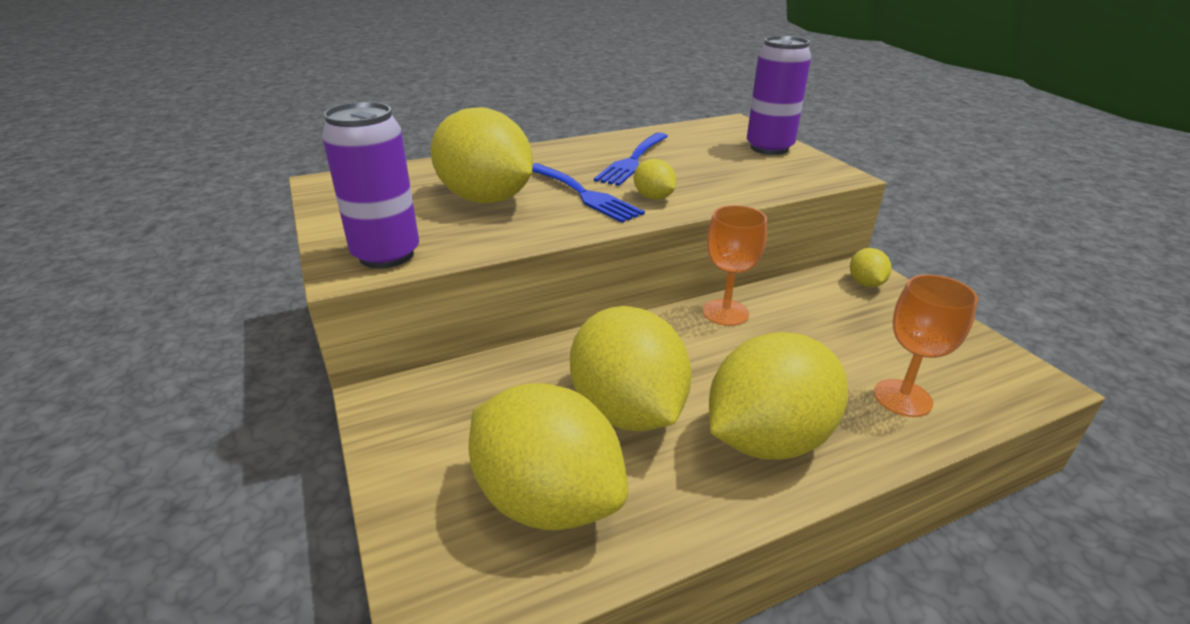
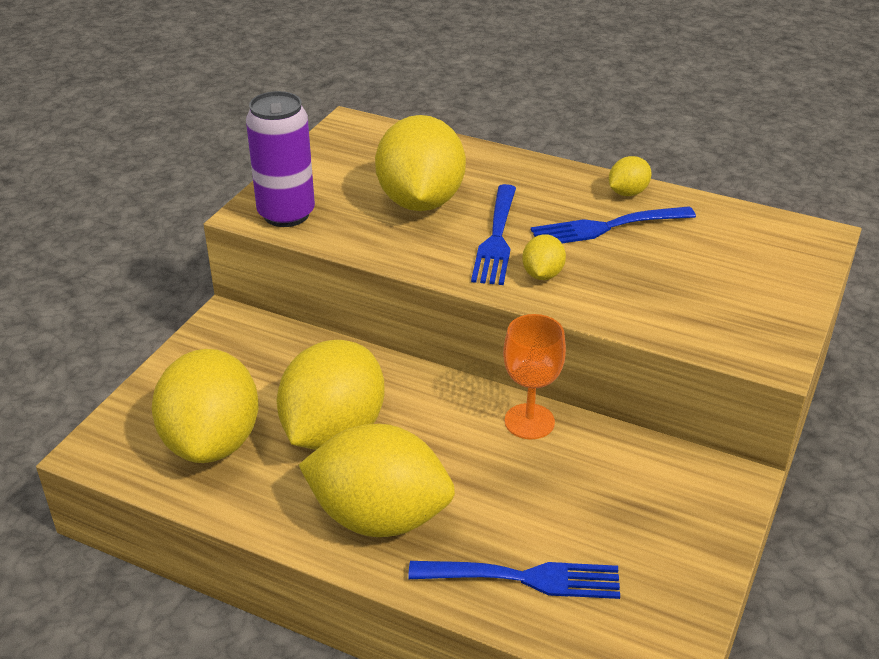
camera: 50 degrees right, 5 degrees up
purple can [747,36,811,155] -> none
yellow lemon [850,248,891,287] -> yellow lemon moved to [609,156,652,196]
orange goblet [874,274,978,417] -> blue fork [408,561,620,599]

